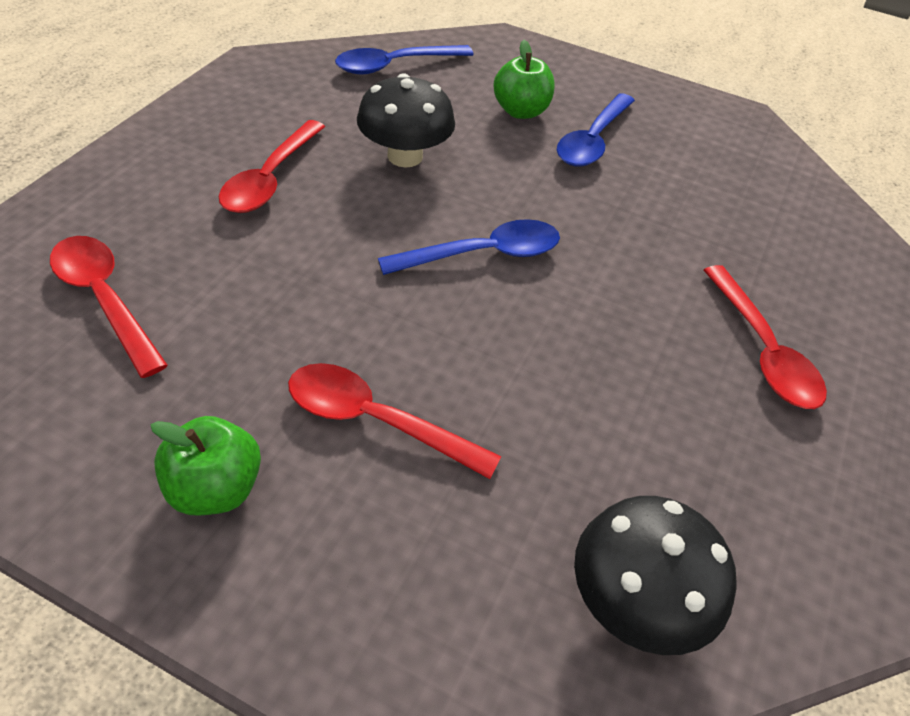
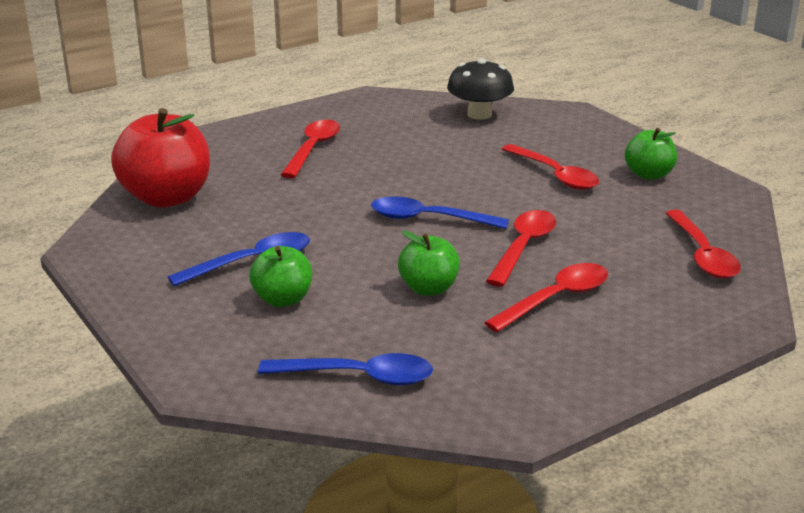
camera: 145 degrees left, 20 degrees down
black mushroom [357,73,455,168] -> green apple [398,231,460,296]
none -> red apple [111,108,210,208]
none -> red spoon [486,210,556,287]

